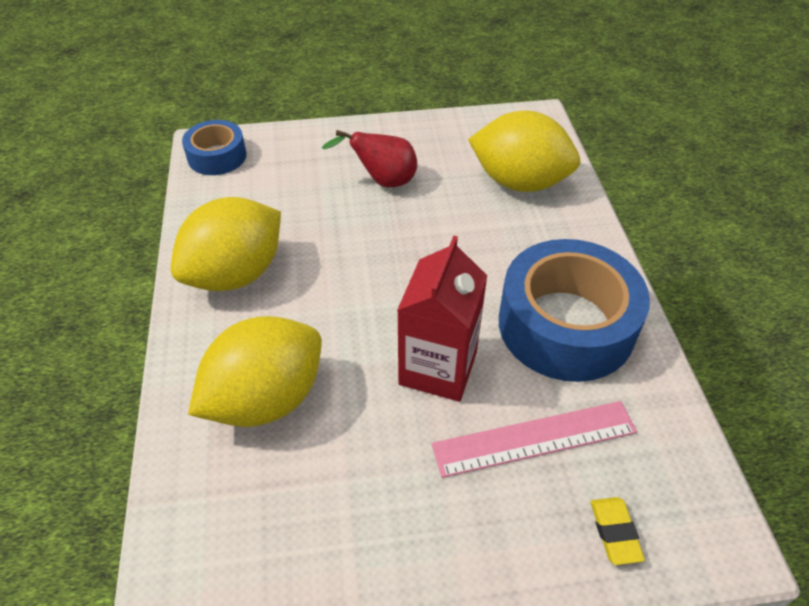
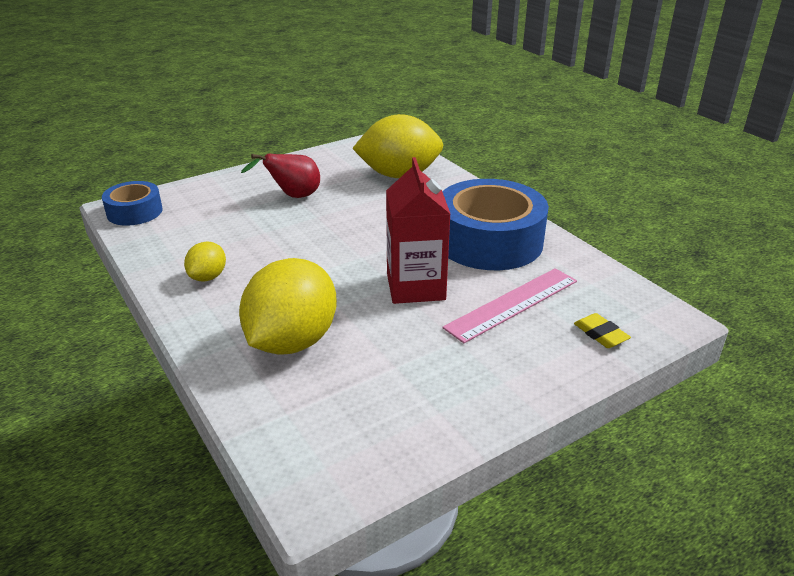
camera: 25 degrees left, 15 degrees down
yellow lemon [171,197,281,291] -> yellow lemon [184,242,226,282], size x0.48

